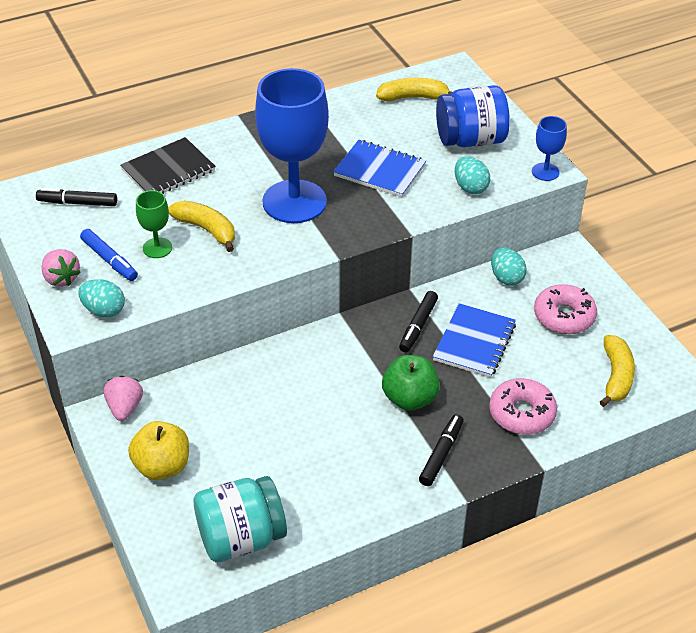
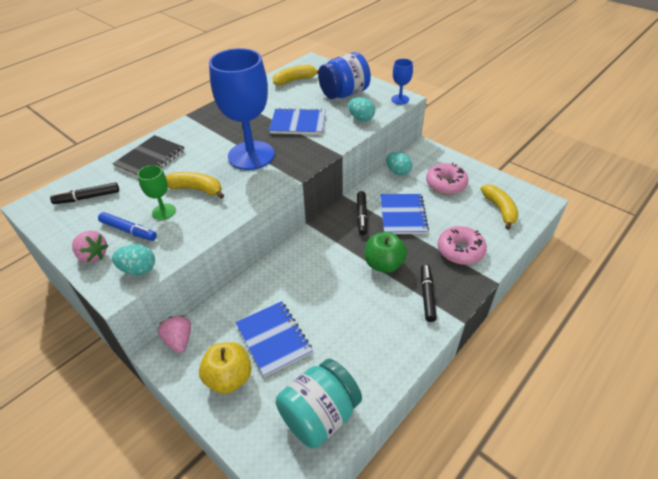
camera: 20 degrees left, 0 degrees up
none -> blue notebook [235,301,313,377]

